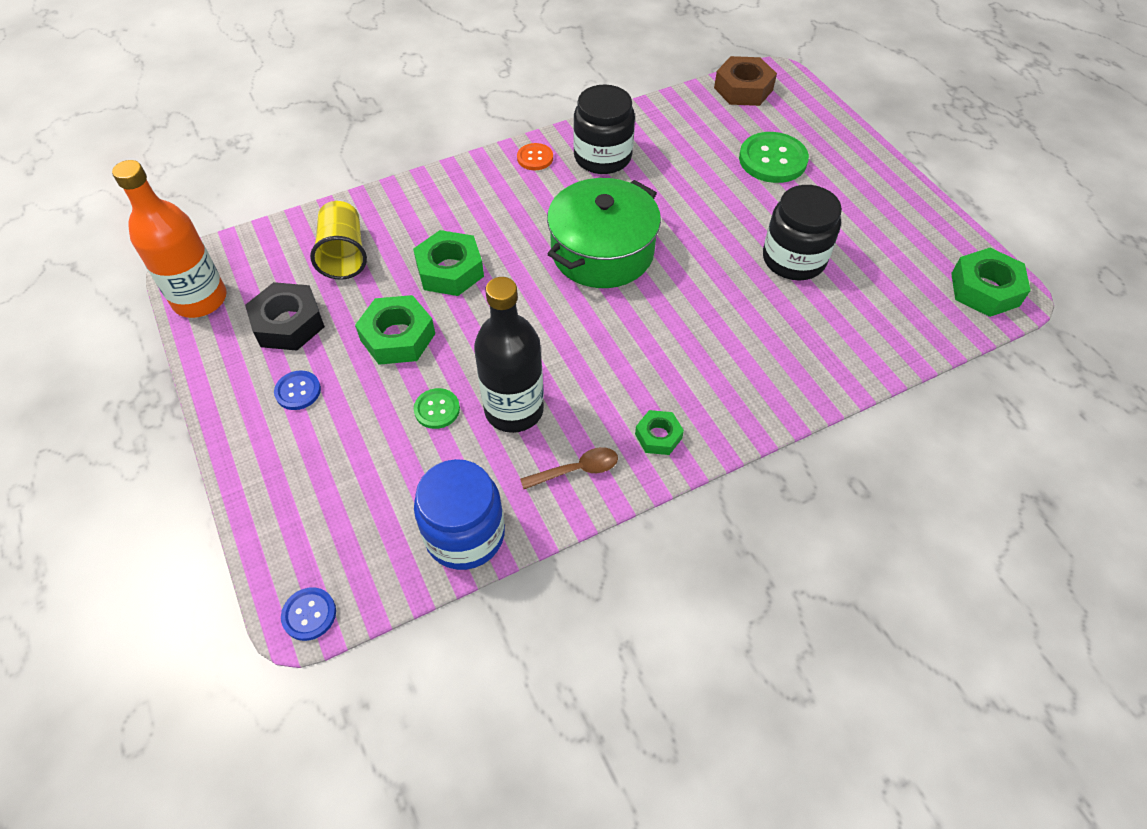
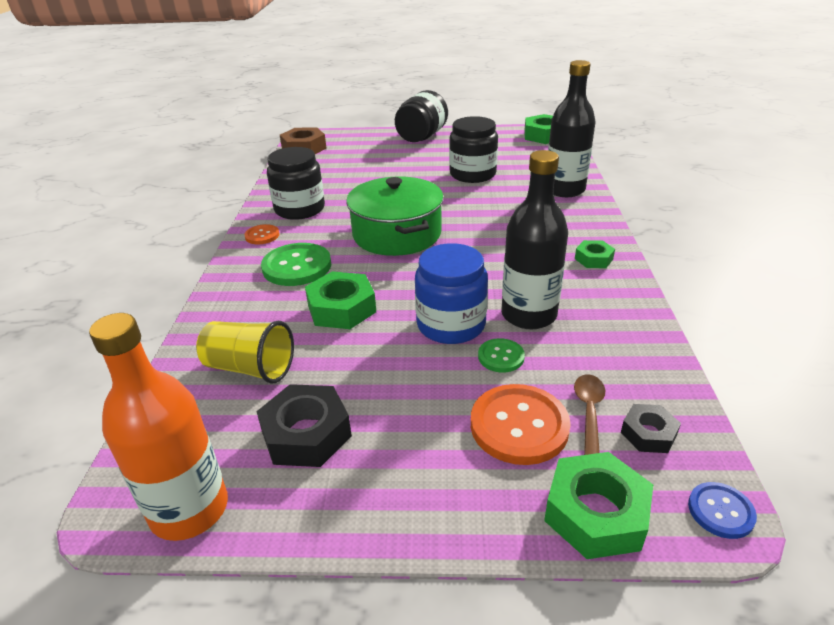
camera: 60 degrees left, 20 degrees down
blue button [274,370,321,410] -> none
green nut [355,295,435,365] -> green nut moved to [544,452,653,559]
blue jar [414,459,505,570] -> blue jar moved to [415,243,488,344]
brown spoon [520,447,618,489] -> brown spoon moved to [574,374,605,455]
green button [739,132,809,183] -> green button moved to [261,243,331,286]
none -> black jar [395,90,448,142]
none -> orange button [471,384,571,465]
none -> black bottle [548,60,596,197]
none -> black nut [621,404,681,453]

